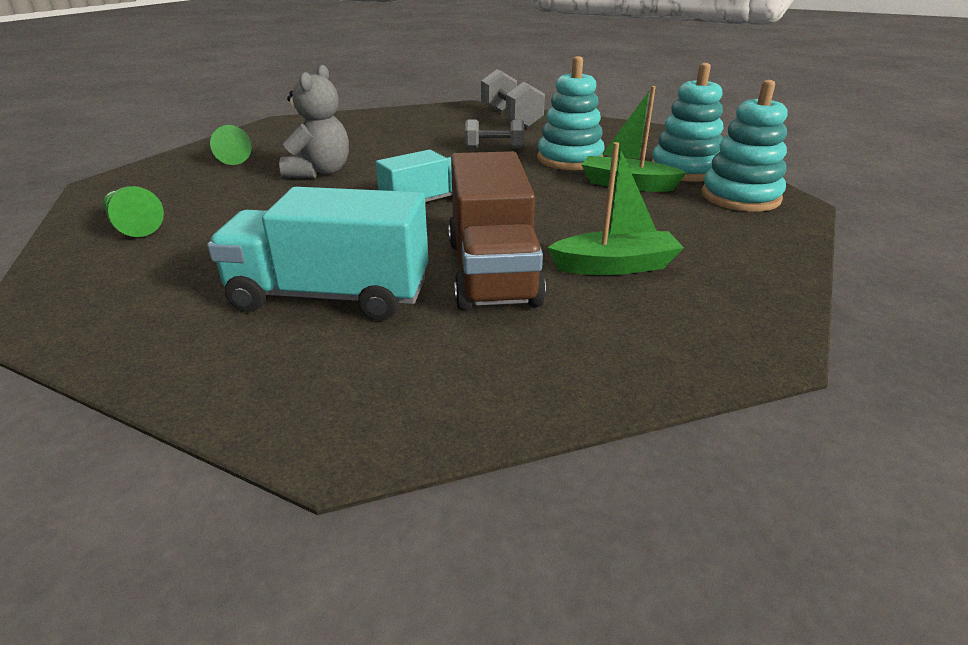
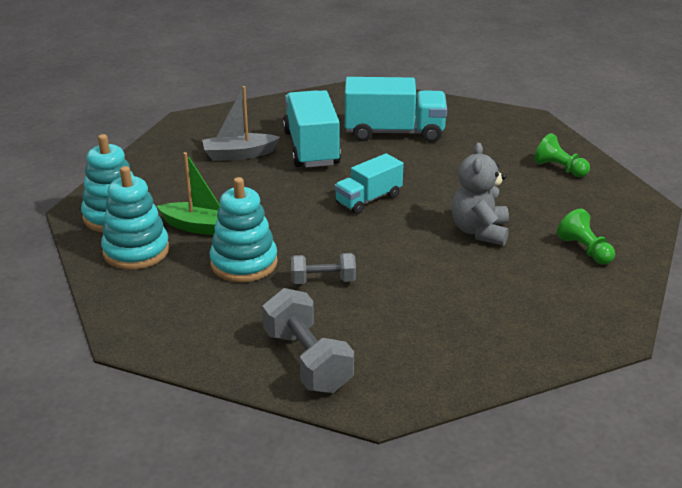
camera: 175 degrees right, 0 degrees up
brown truck [448,151,546,311] -> turquoise truck [283,90,341,168]
green boat [547,142,684,275] -> grey boat [202,86,280,161]

